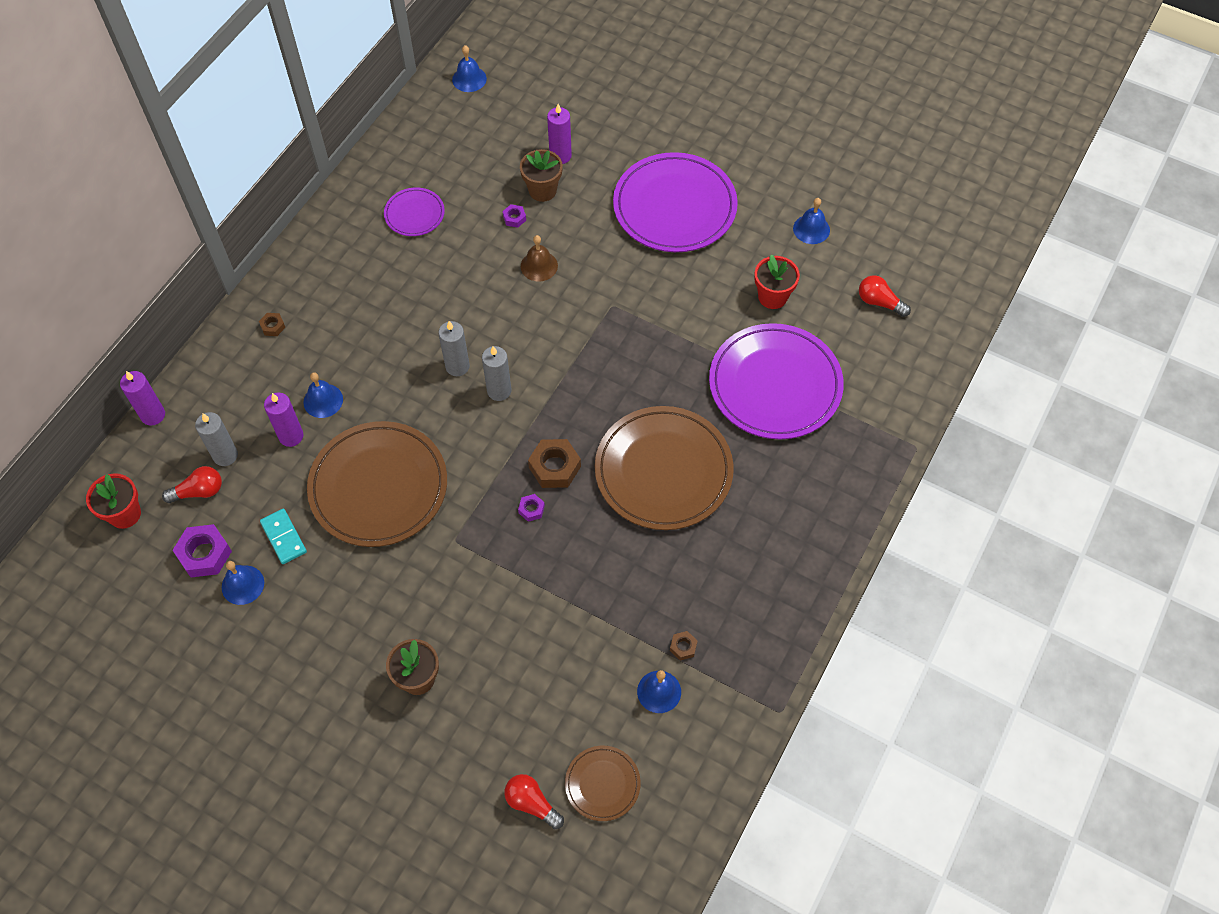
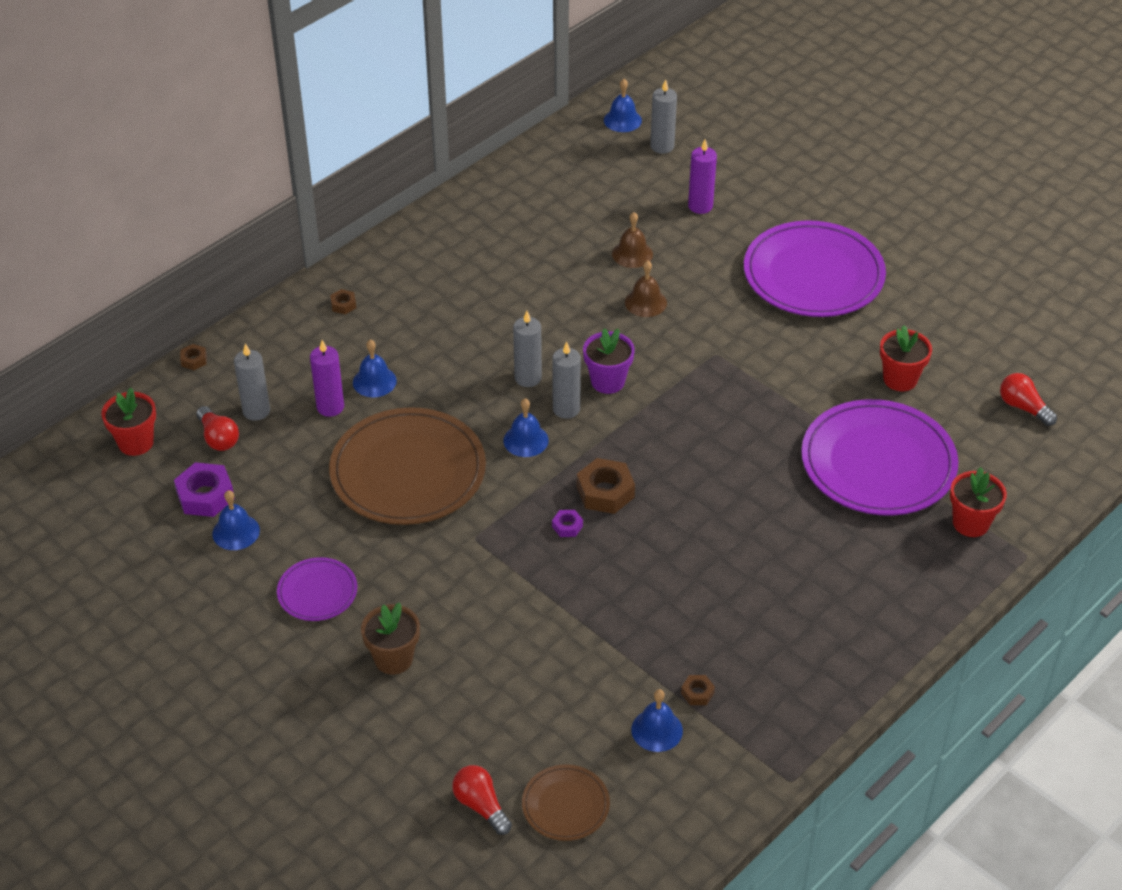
camera: 15 degrees right, 15 degrees down
purple candle [120,371,165,426] -> brown nut [180,344,207,370]
red light bulb [162,466,222,503] -> red light bulb turned 60 degrees clockwise [196,406,239,451]
turquoise domino [260,509,307,564] -> none
purple plate [384,187,445,236] -> purple plate moved to [277,557,357,621]
purple nut [502,204,526,228] -> brown bell [612,212,653,268]
brown flower pot [520,149,563,202] -> none
brown plate [595,406,734,530] -> none
blue bell [793,198,830,244] -> blue bell moved to [504,398,549,457]
none -> purple flower pot [583,328,635,394]
none -> grey candle [650,79,677,154]
none -> red flower pot [950,467,1007,537]

